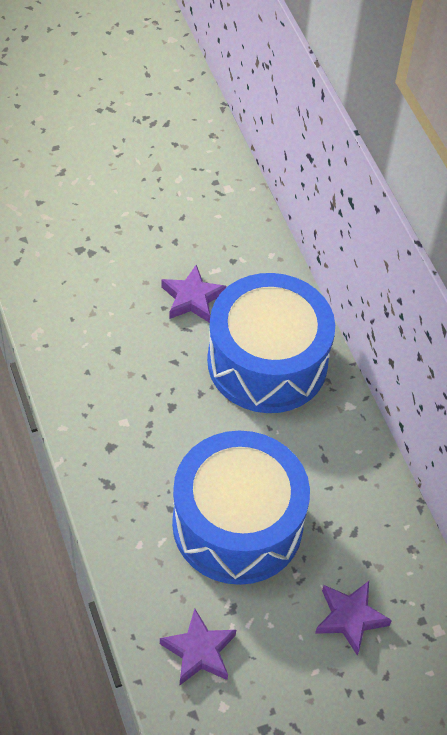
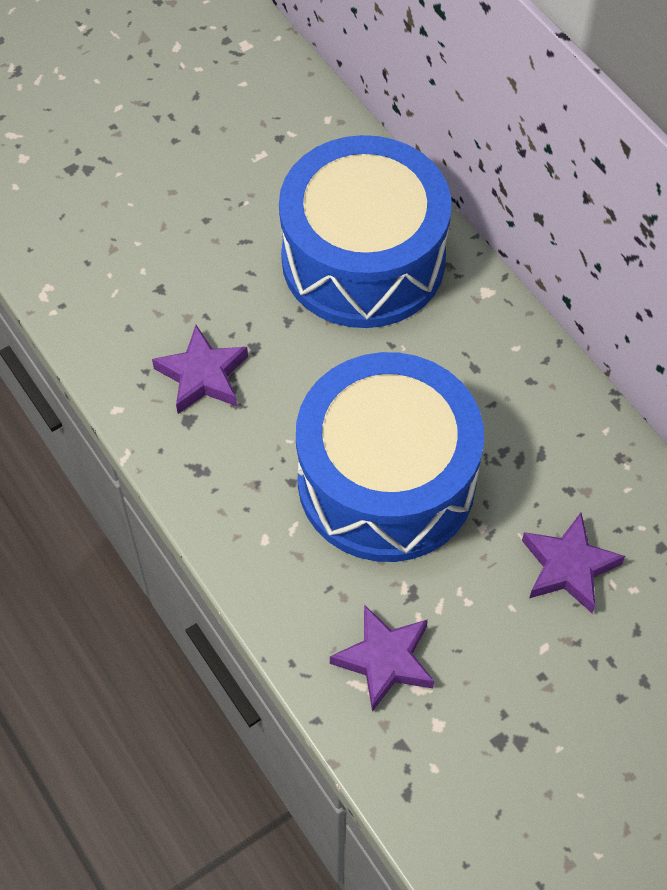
camera: 10 degrees left, 5 degrees up
purple star [161,265,226,323] -> purple star moved to [152,325,248,414]

